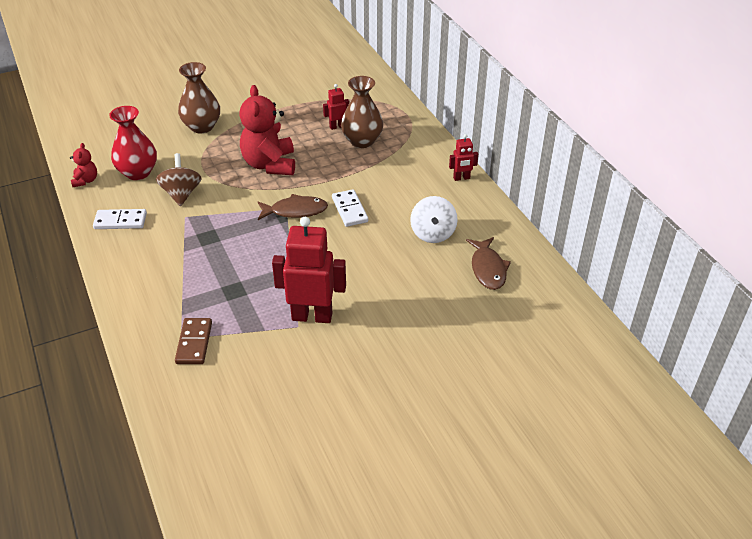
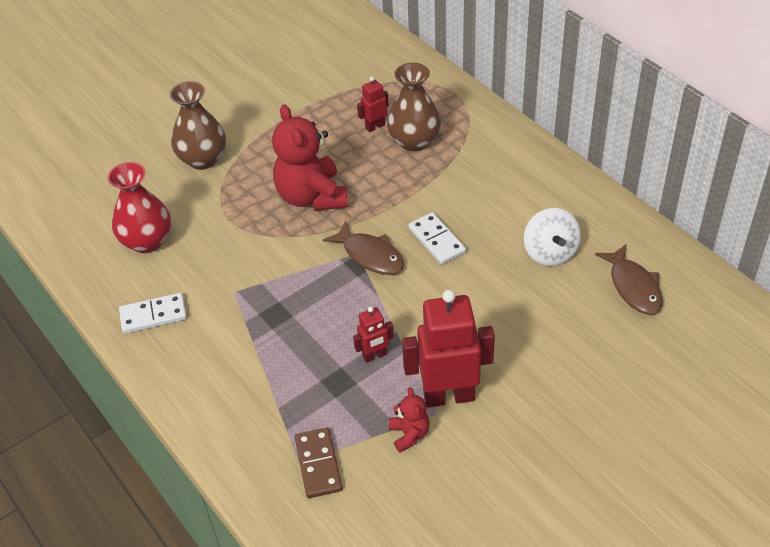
camera: 10 degrees left, 5 degrees up
red teddy bear [70,143,97,187] -> red teddy bear moved to [389,387,430,452]
brown spinning top [156,153,202,206] -> none
brown fish [258,194,328,220] -> brown fish turned 60 degrees clockwise [323,221,404,275]
red robot [449,134,478,181] -> red robot moved to [353,306,394,363]

